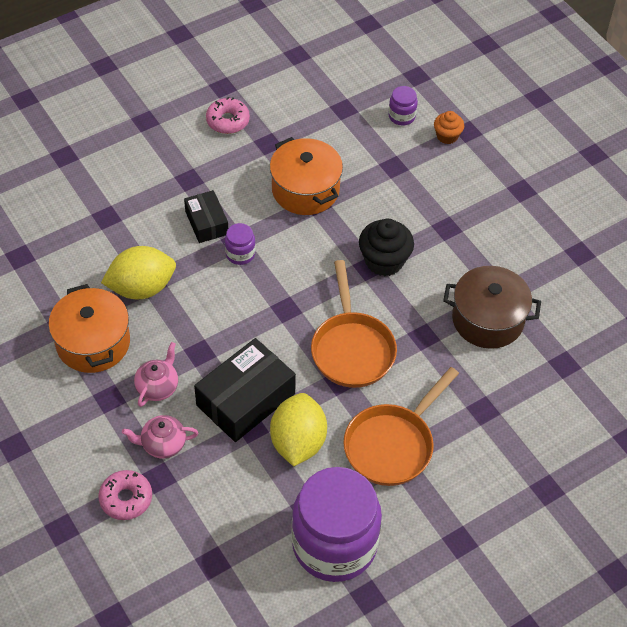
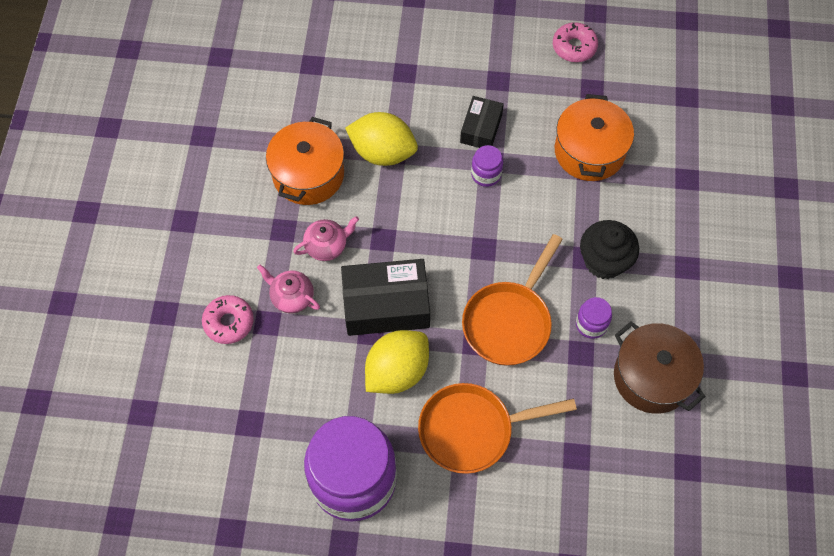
camera: 40 degrees right, 10 degrees up
purple jar [388,86,418,125] -> purple jar moved to [576,297,612,339]
orange cupcake [434,111,464,144] -> none

